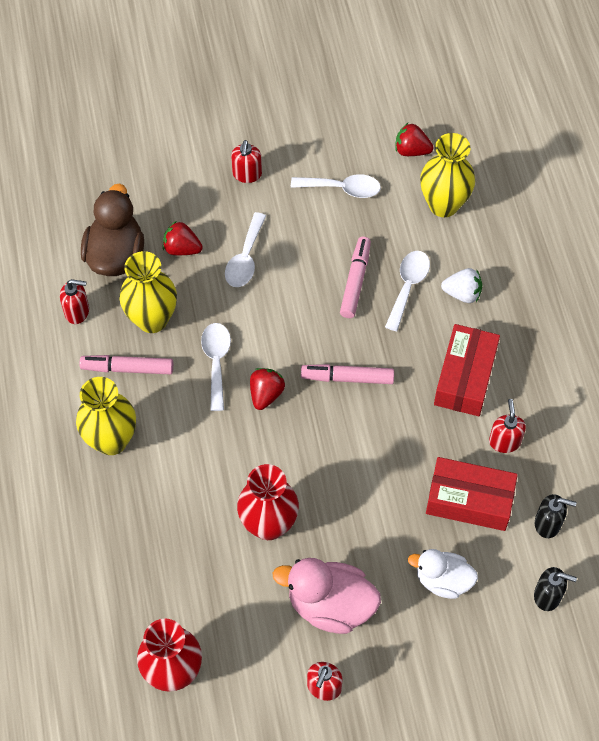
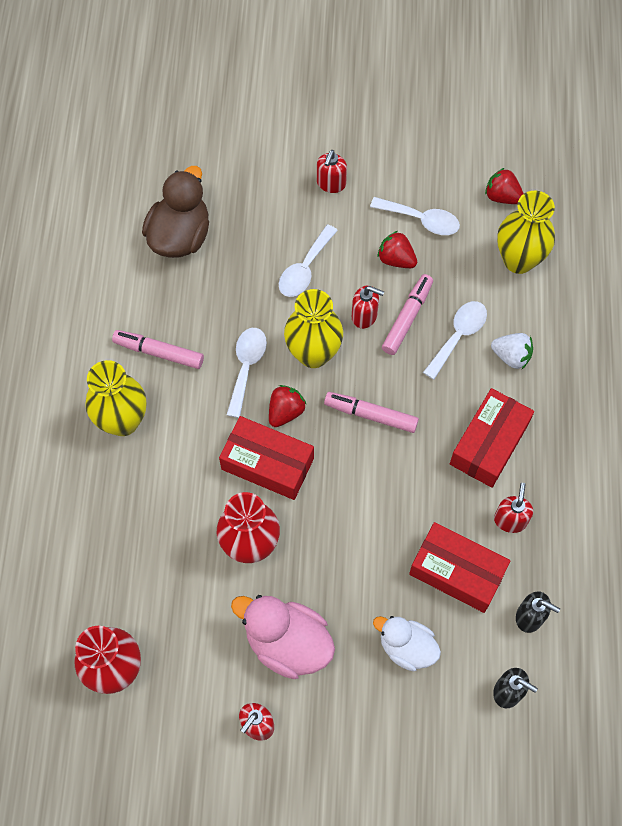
camera: 15 degrees right, 5 degrees up
red soap dispenser [60,279,89,324] -> red soap dispenser moved to [352,286,384,329]
yellow vase [119,251,177,333] -> yellow vase moved to [284,289,343,368]
red strawberry [163,221,203,255] -> red strawberry moved to [378,231,417,268]
none -> red box [219,416,314,500]

